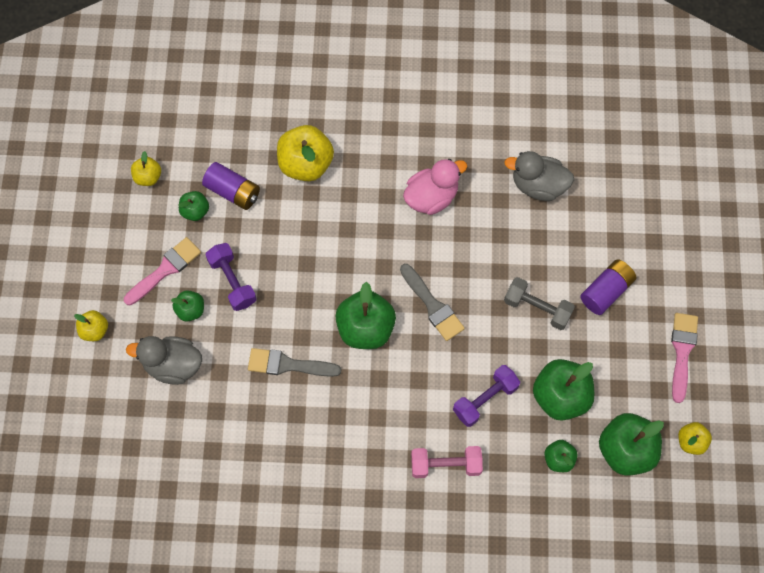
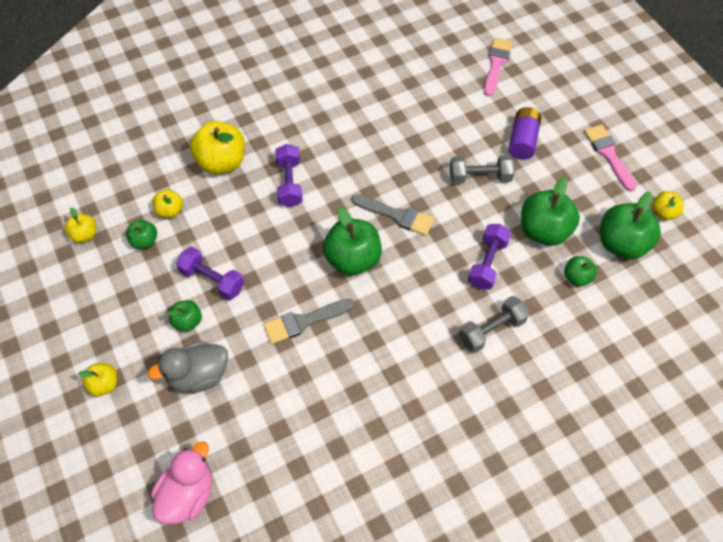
camera: 30 degrees left, 10 degrees down
pink brush [124,237,201,306] -> pink brush moved to [484,38,513,96]
purple battery [202,162,260,210] -> yellow apple [153,189,183,218]
pink duck [403,159,467,215] -> pink duck moved to [151,441,212,524]
pink dumbbell [411,446,483,478] -> grey dumbbell [459,296,529,353]
grey duck [504,151,574,201] -> none
none -> purple dumbbell [275,144,303,207]

